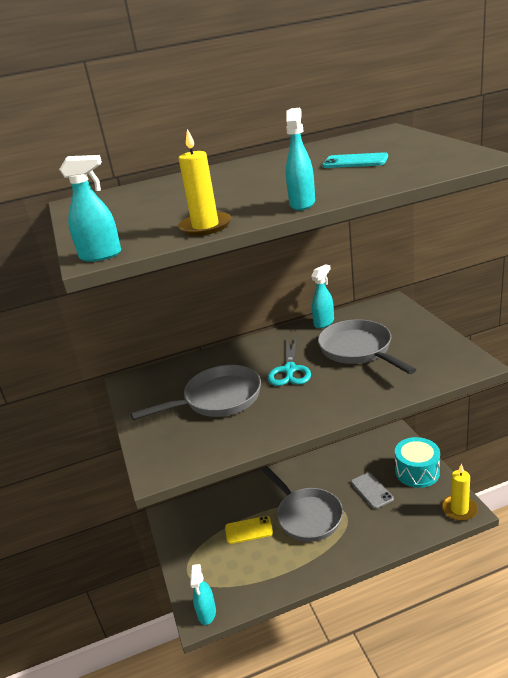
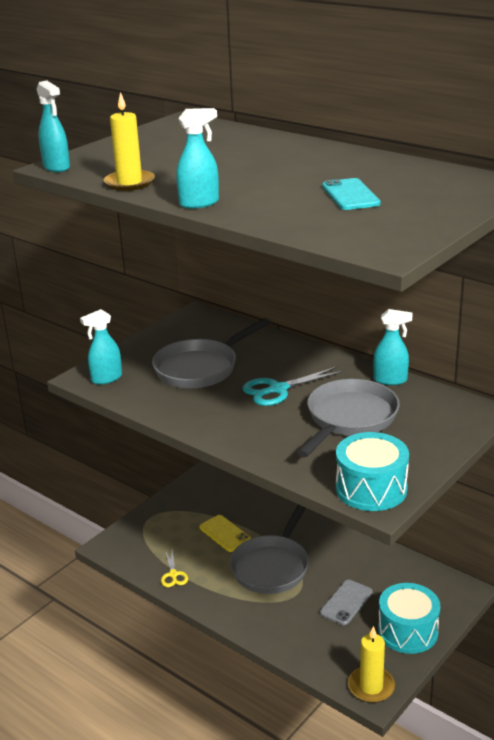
camera: 55 degrees right, 0 degrees up
grey pan [131,365,261,420] -> grey pan turned 105 degrees clockwise [152,318,271,388]
turquoise spray bottle [190,564,216,625] -> turquoise spray bottle moved to [80,309,122,385]
none -> yellow scissors [161,550,188,587]
none -> turquoise drum [336,432,409,511]

